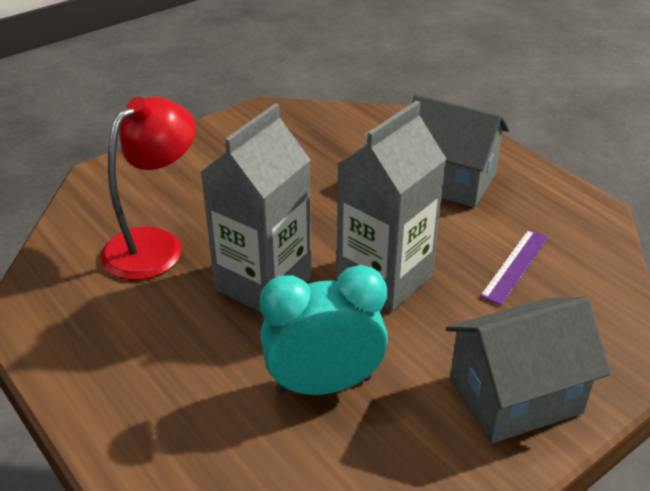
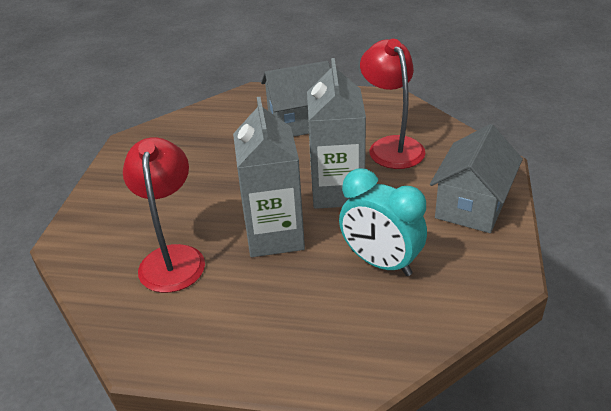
camera: 40 degrees left, 0 degrees up
turquoise clock [260,265,388,395] -> turquoise clock turned 90 degrees counterclockwise [339,168,427,276]
purple ruler [480,229,548,305] -> red lamp [360,39,426,169]

